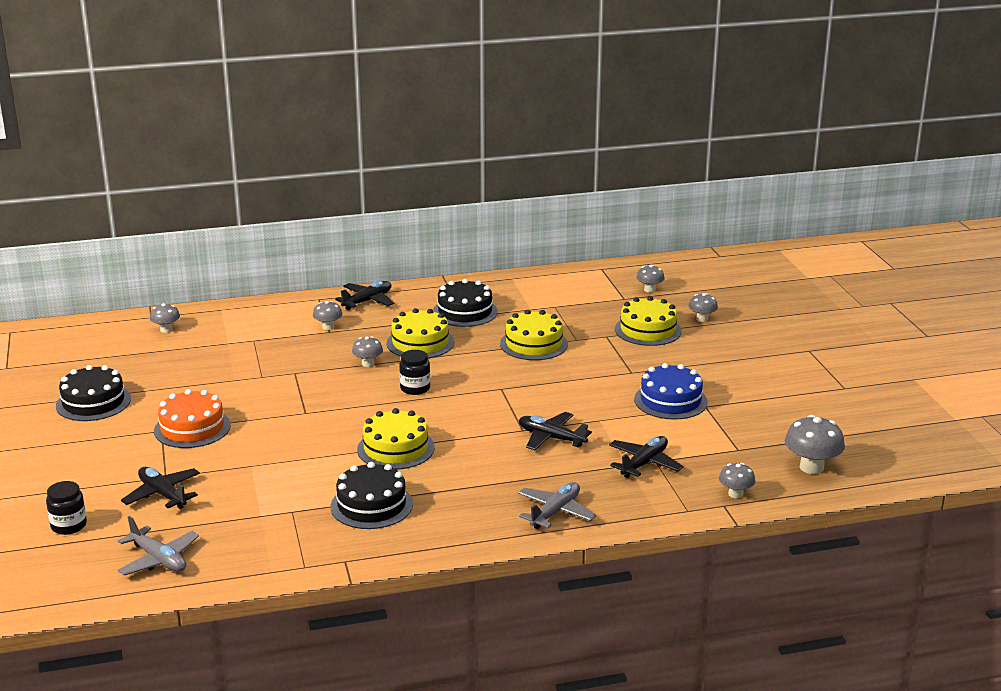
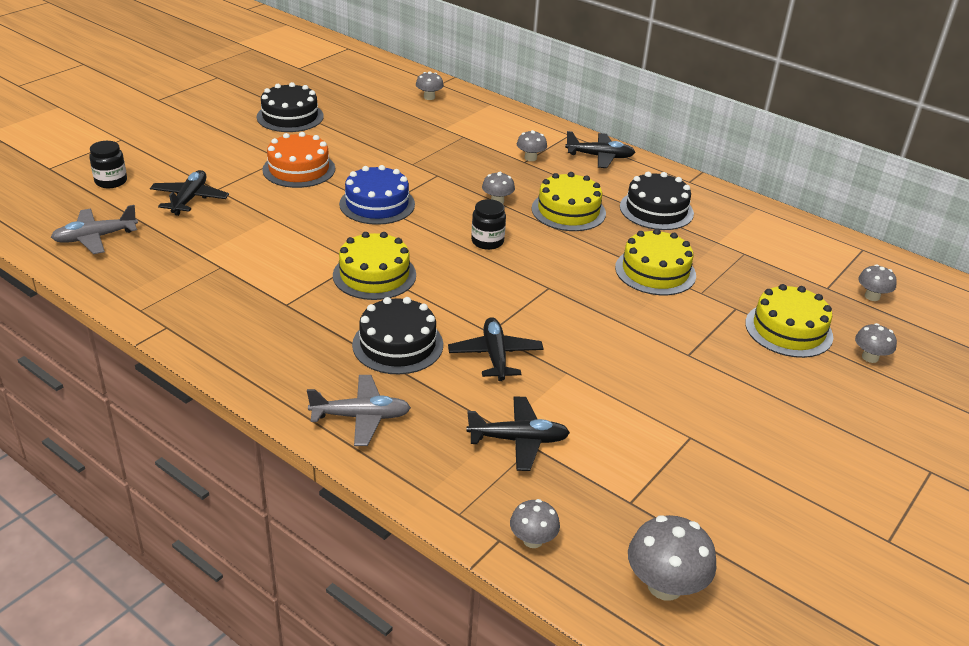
camera: 50 degrees right, 10 degrees up
grey plane [118,516,199,576] -> grey plane turned 60 degrees clockwise [51,205,138,254]
black cake [331,462,413,529] -> black cake moved to [352,297,443,374]
blue cake [634,363,708,420] -> blue cake moved to [339,165,415,225]

